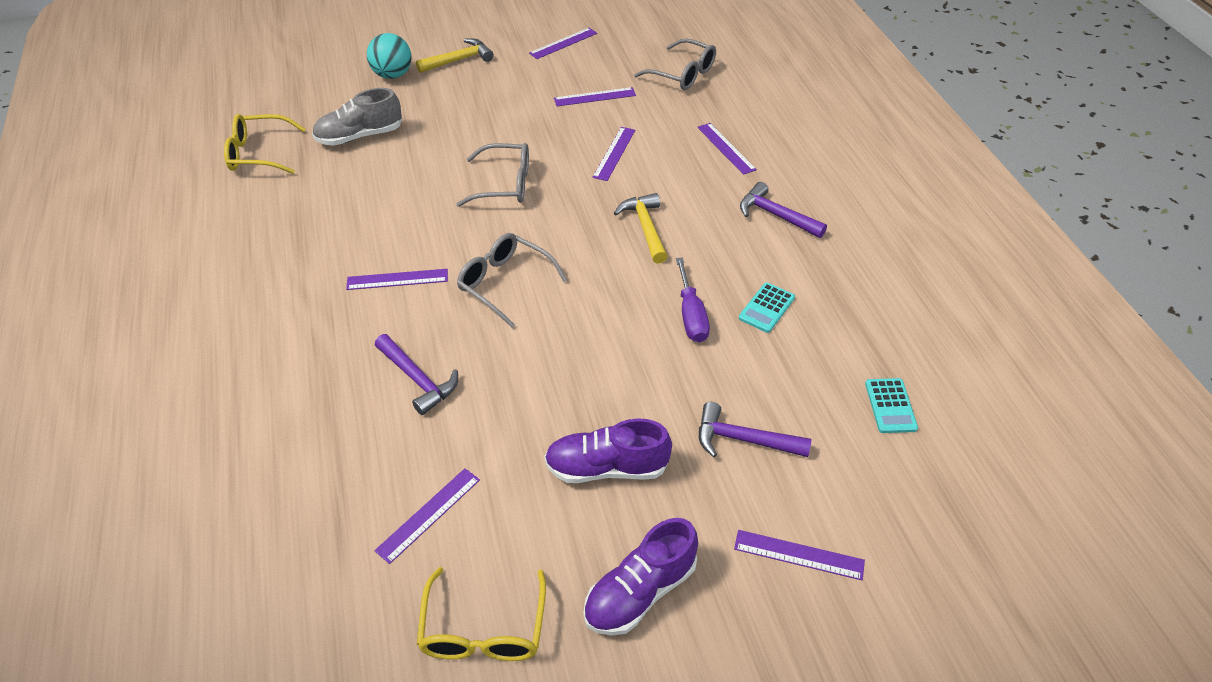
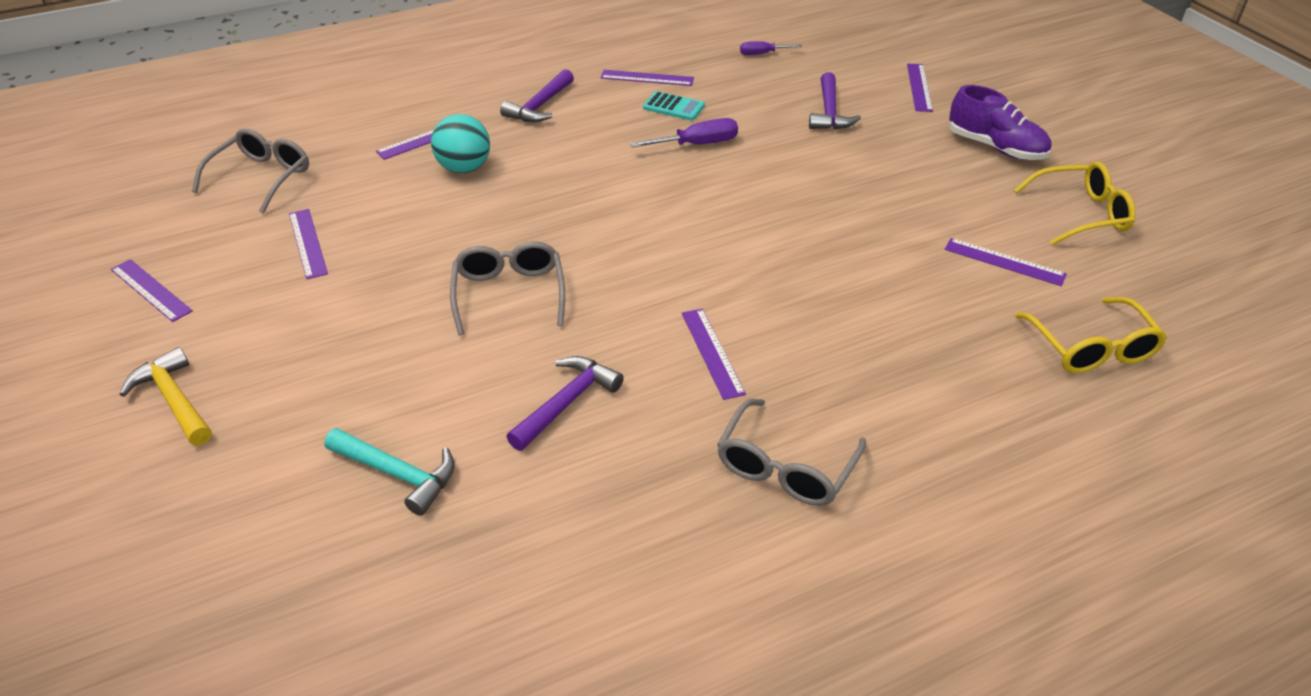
camera: 100 degrees left, 5 degrees down
yellow glasses [224,114,306,174] -> yellow glasses moved to [1015,297,1167,373]
grey shoe [312,88,402,146] -> turquoise hammer [325,428,455,516]
turquoise ball [367,33,412,79] -> turquoise ball moved to [431,114,490,173]
purple hammer [375,334,458,415] -> purple hammer moved to [506,356,624,451]
grey glasses [457,233,567,328] -> grey glasses moved to [717,399,866,506]
purple shoe [544,418,672,483] -> none
purple ruler [593,127,635,181] -> purple ruler moved to [600,70,694,86]
yellow hammer [614,193,668,264] -> none
turquoise calculator [865,378,918,433] -> purple screwdriver [740,41,802,55]

